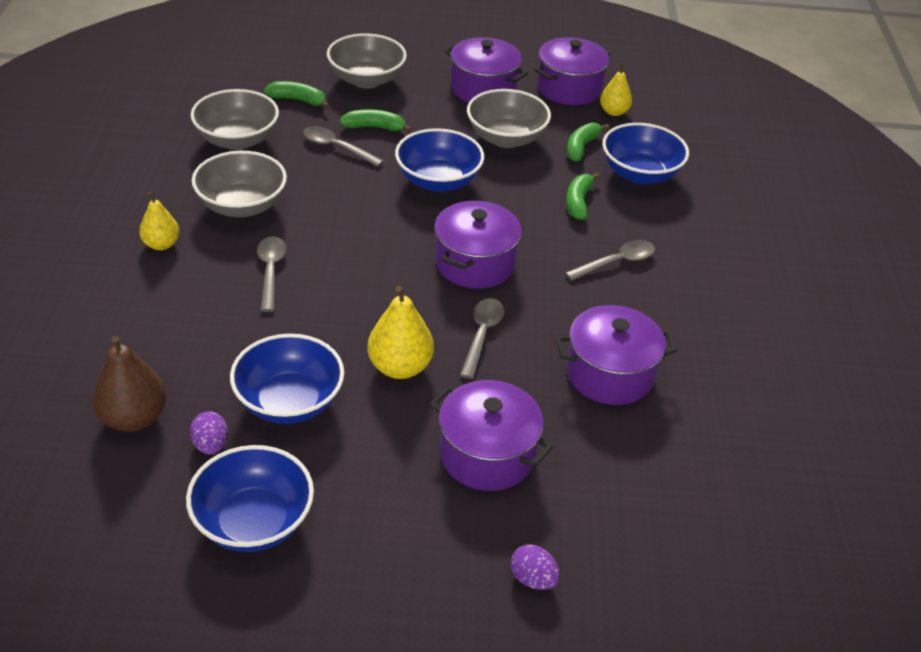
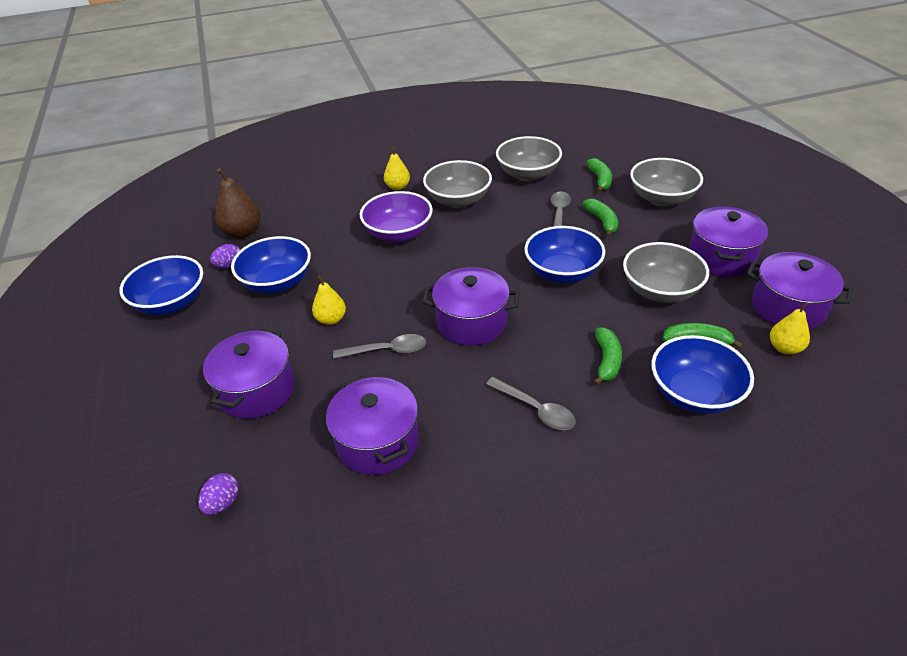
camera: 75 degrees right, 0 degrees up
grey spoon [257,236,287,312] -> purple bowl [360,191,433,242]
yellow pear [367,286,434,379] -> yellow pear [312,276,346,325], size x0.65
purple egg [510,544,560,590] -> purple egg moved to [198,473,239,515]
green banana [566,173,600,220] -> green banana turned 105 degrees clockwise [593,327,622,386]

